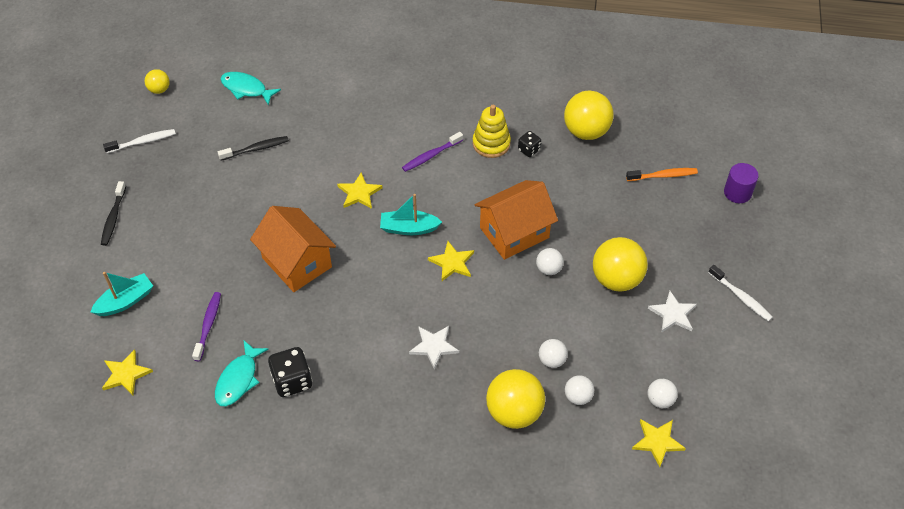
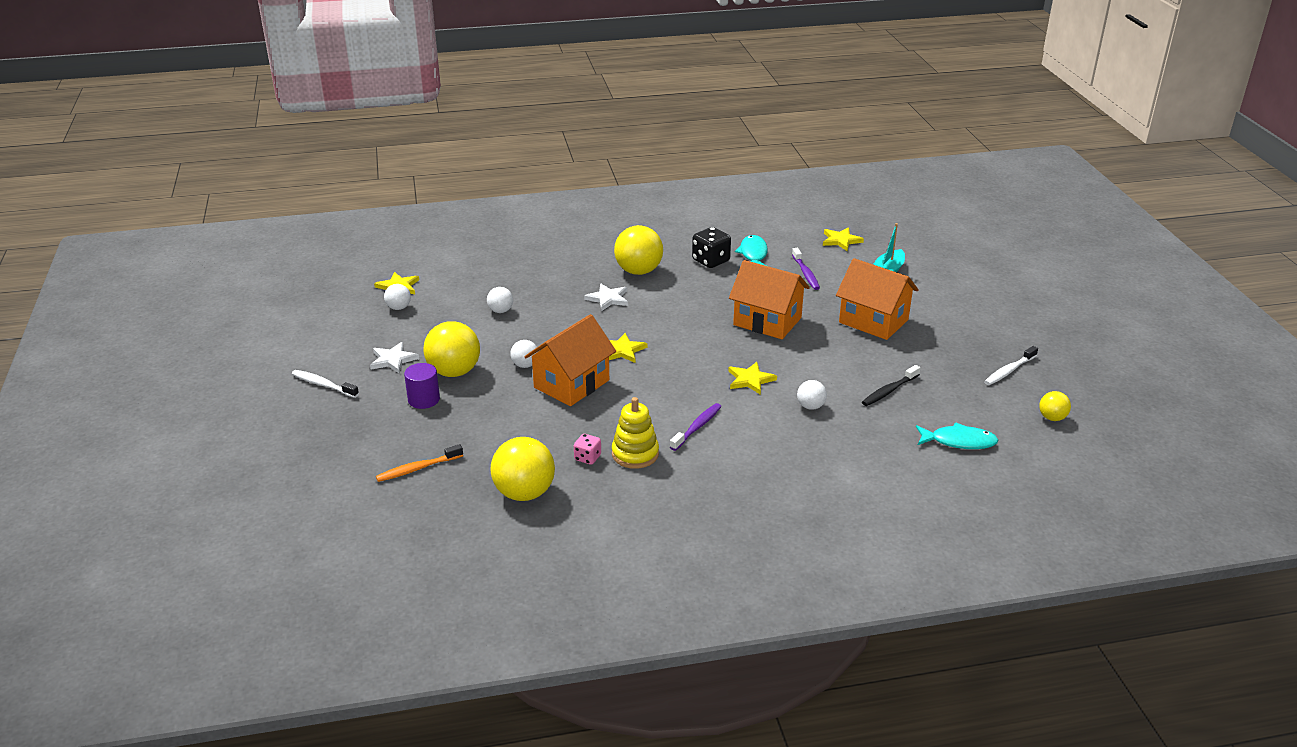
camera: 160 degrees right, 20 degrees down
black toothbrush [101,181,126,246] -> none
turquoise boat [380,194,442,235] -> none
yellow ball [486,369,545,429] -> yellow ball moved to [614,225,663,275]
black dice [518,131,541,157] -> pink dice [574,434,601,465]
white ball [565,375,594,405] -> white ball moved to [797,380,827,410]
purple cylinder [724,163,759,203] -> purple cylinder moved to [404,363,440,409]
none -> orange house [836,258,919,340]

